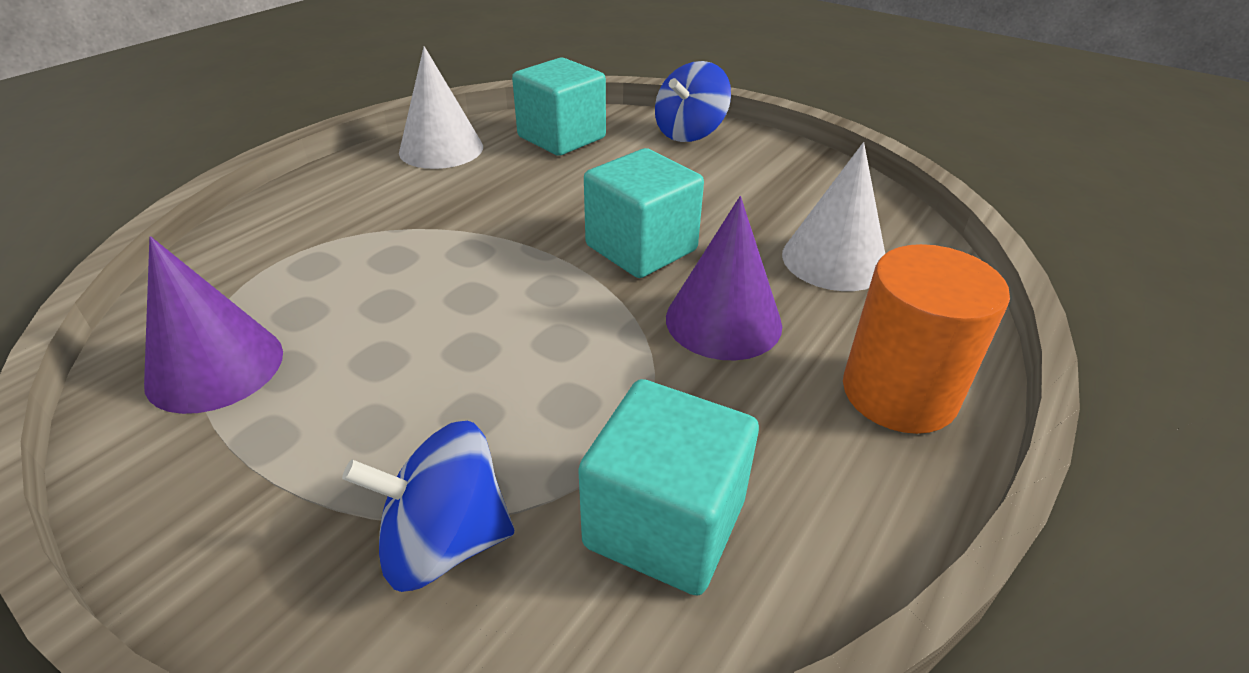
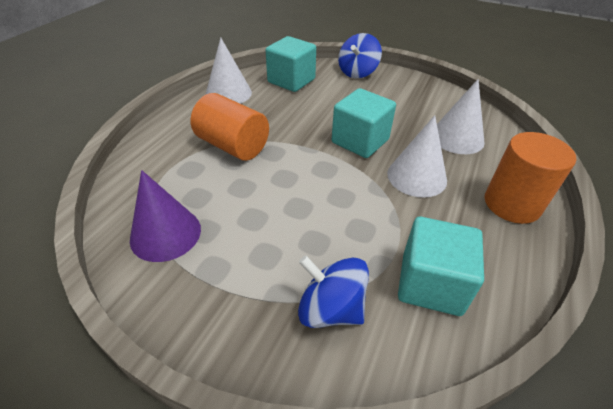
camera: 10 degrees left, 5 degrees up
blue spinning top [342,421,514,592] -> blue spinning top turned 45 degrees clockwise [298,256,369,328]
purple cone [666,196,782,360] -> white cone [387,115,447,198]
none -> orange cylinder [190,93,269,161]

